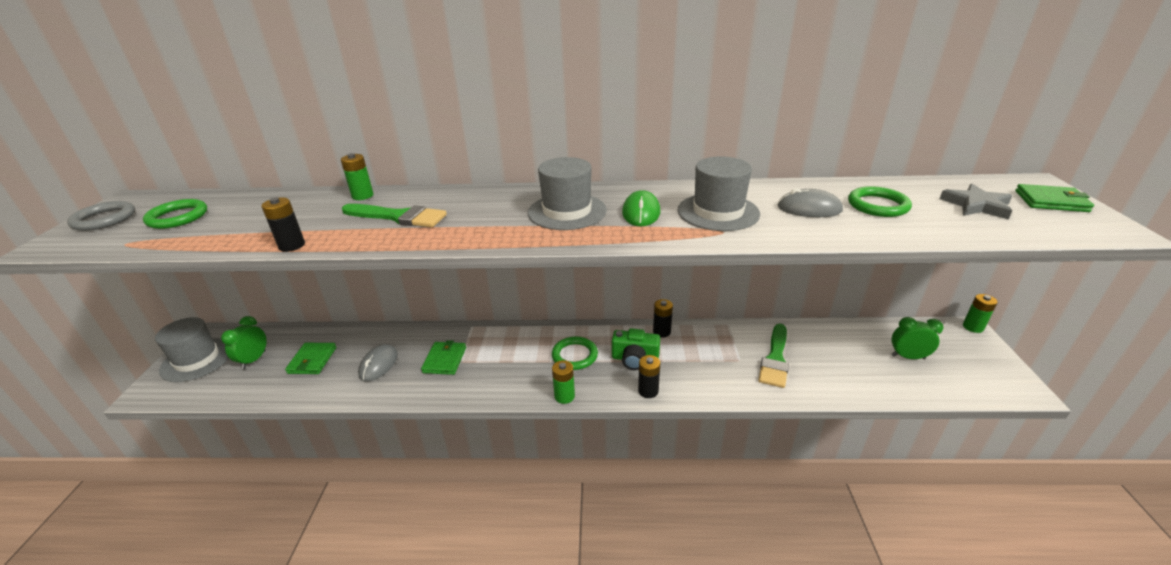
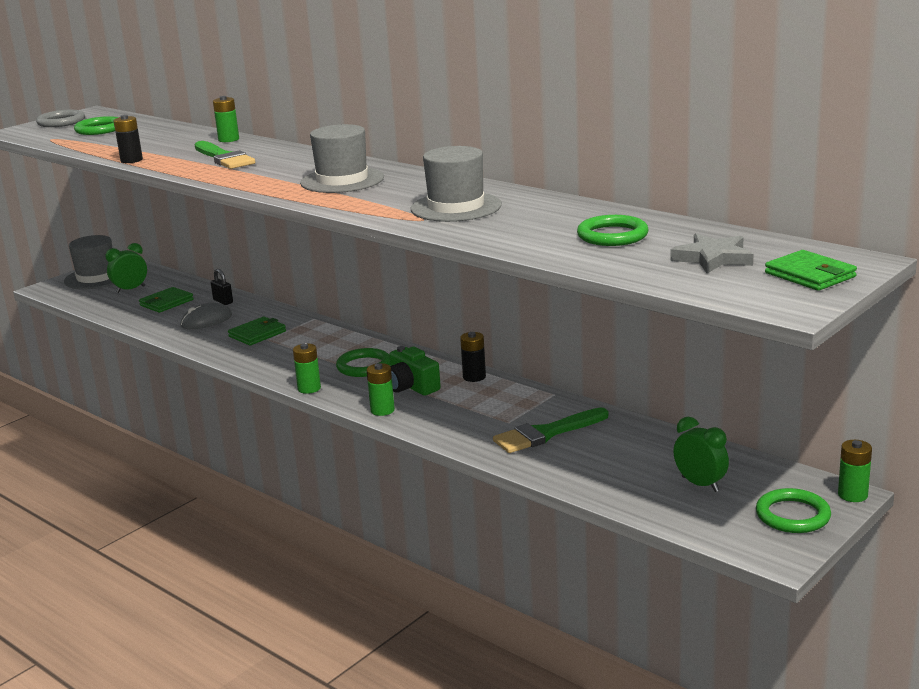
camera: 40 degrees right, 10 degrees down
green mouse [622,190,661,226] -> none
black battery [638,355,660,398] -> green battery [367,363,395,416]
grey mouse [777,188,843,217] -> none
none -> black padlock [211,269,233,305]
none -> green ring [756,488,831,533]

